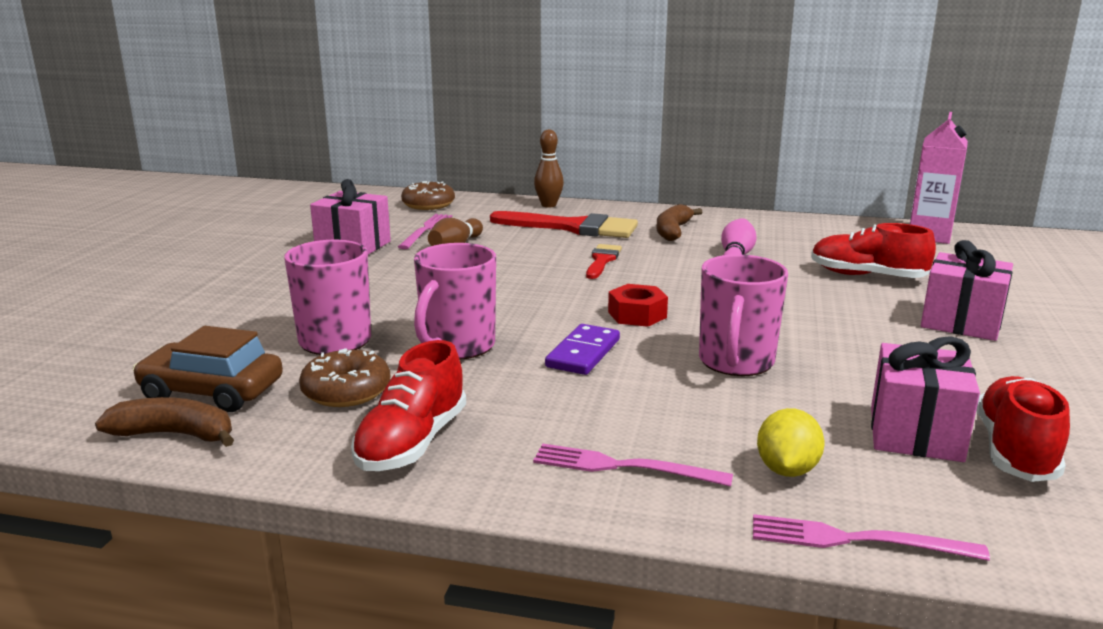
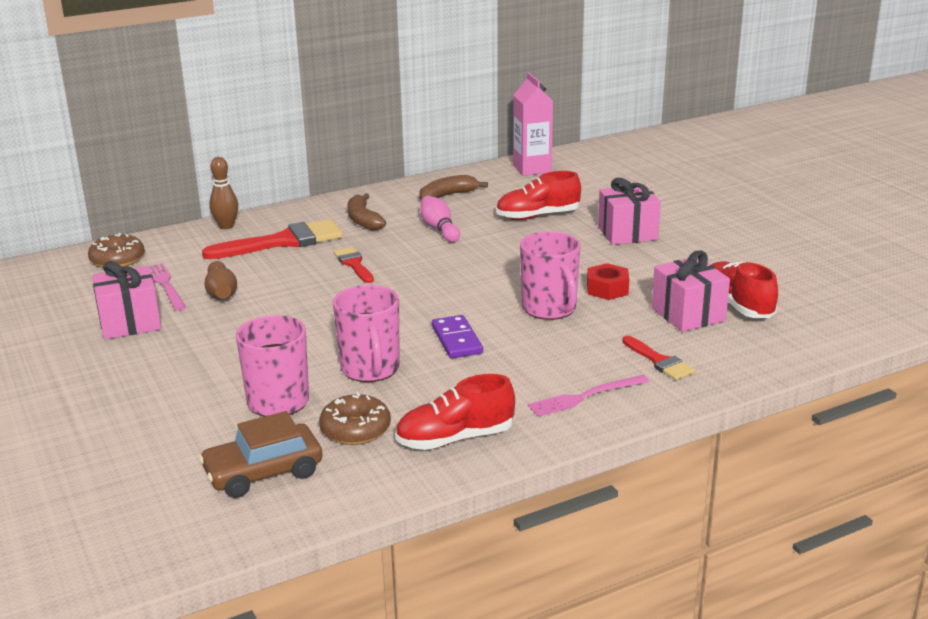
camera: 40 degrees left, 5 degrees up
brown banana [95,397,234,447] -> brown banana moved to [419,175,488,200]
red shoe [351,340,466,471] -> red shoe turned 90 degrees clockwise [395,374,515,450]
red nut [608,284,668,327] -> red nut moved to [587,263,629,300]
pink fork [753,514,990,561] -> none
yellow lemon [757,408,825,477] -> red brush [622,336,695,380]

